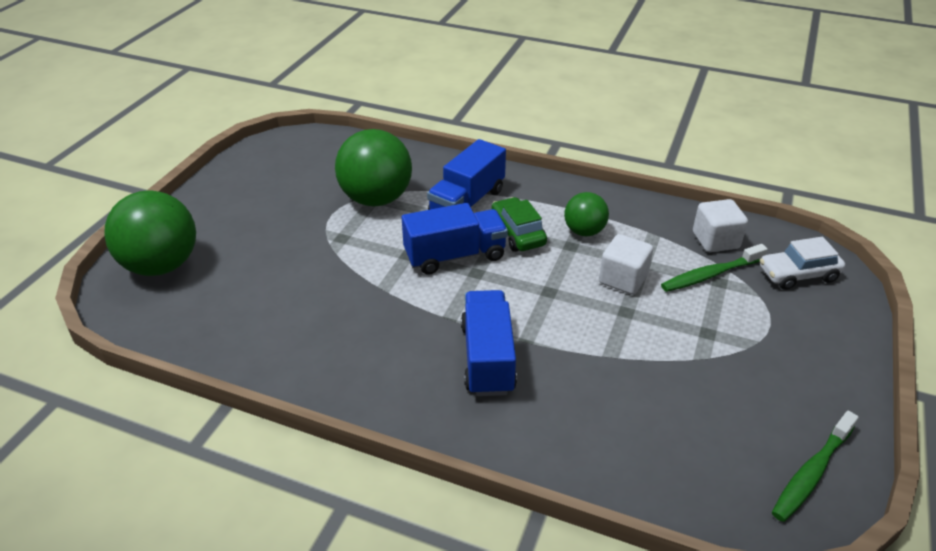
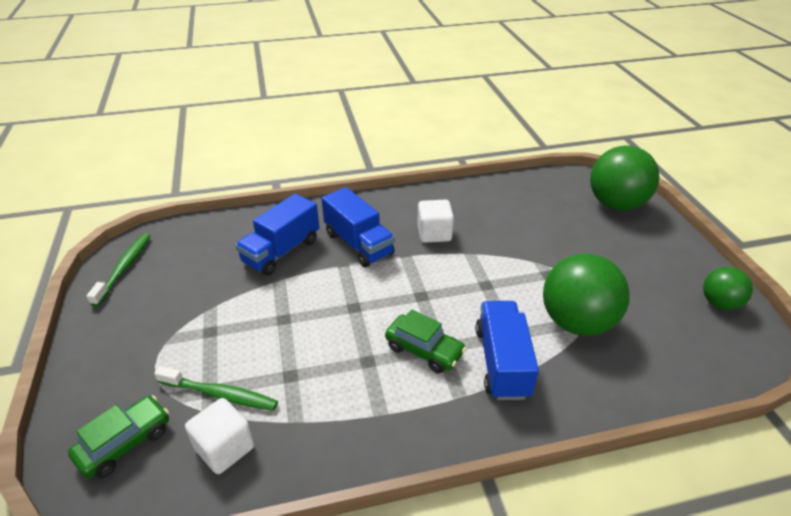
camera: 145 degrees right, 0 degrees up
blue truck [402,203,508,275] -> blue truck moved to [235,194,319,276]
green ball [564,192,609,236] -> green ball moved to [703,267,753,310]
white cube [599,234,653,295] -> white cube moved to [417,200,454,243]
green toothbrush [661,244,768,292] -> green toothbrush turned 75 degrees clockwise [154,366,278,411]
white car [760,237,845,290] -> green car [68,395,169,478]

